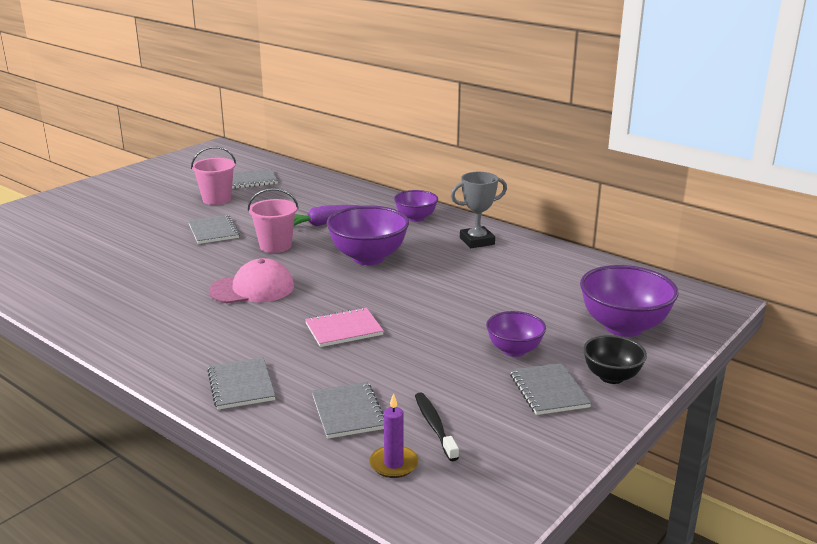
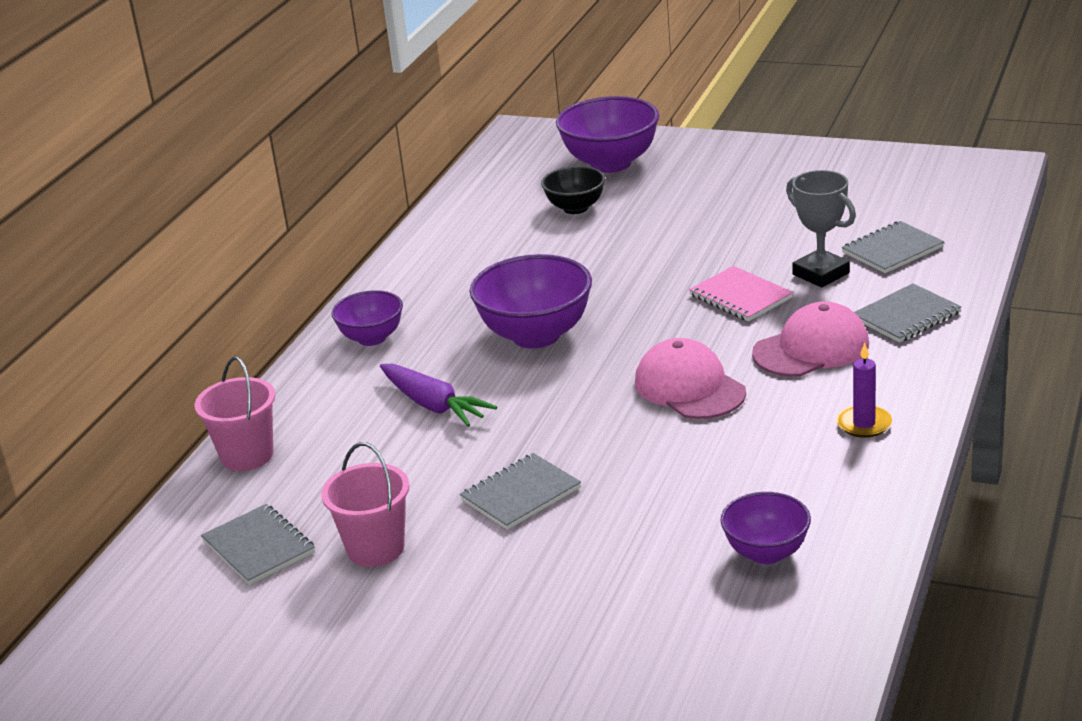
camera: 105 degrees left, 5 degrees up
pink bucket [248,188,299,253] -> pink bucket moved to [195,357,275,471]
purple candle [369,393,418,478] -> purple candle moved to [836,343,892,438]
black toothbrush [415,393,459,461] -> none
grey trophy [451,172,507,248] -> grey trophy moved to [786,170,856,288]
purple bowl [486,311,546,357] -> purple bowl moved to [721,492,811,564]
grey notebook [510,363,591,415] -> none
black bowl [583,335,647,384] -> black bowl moved to [541,166,605,214]
none -> pink cap [752,301,869,377]

